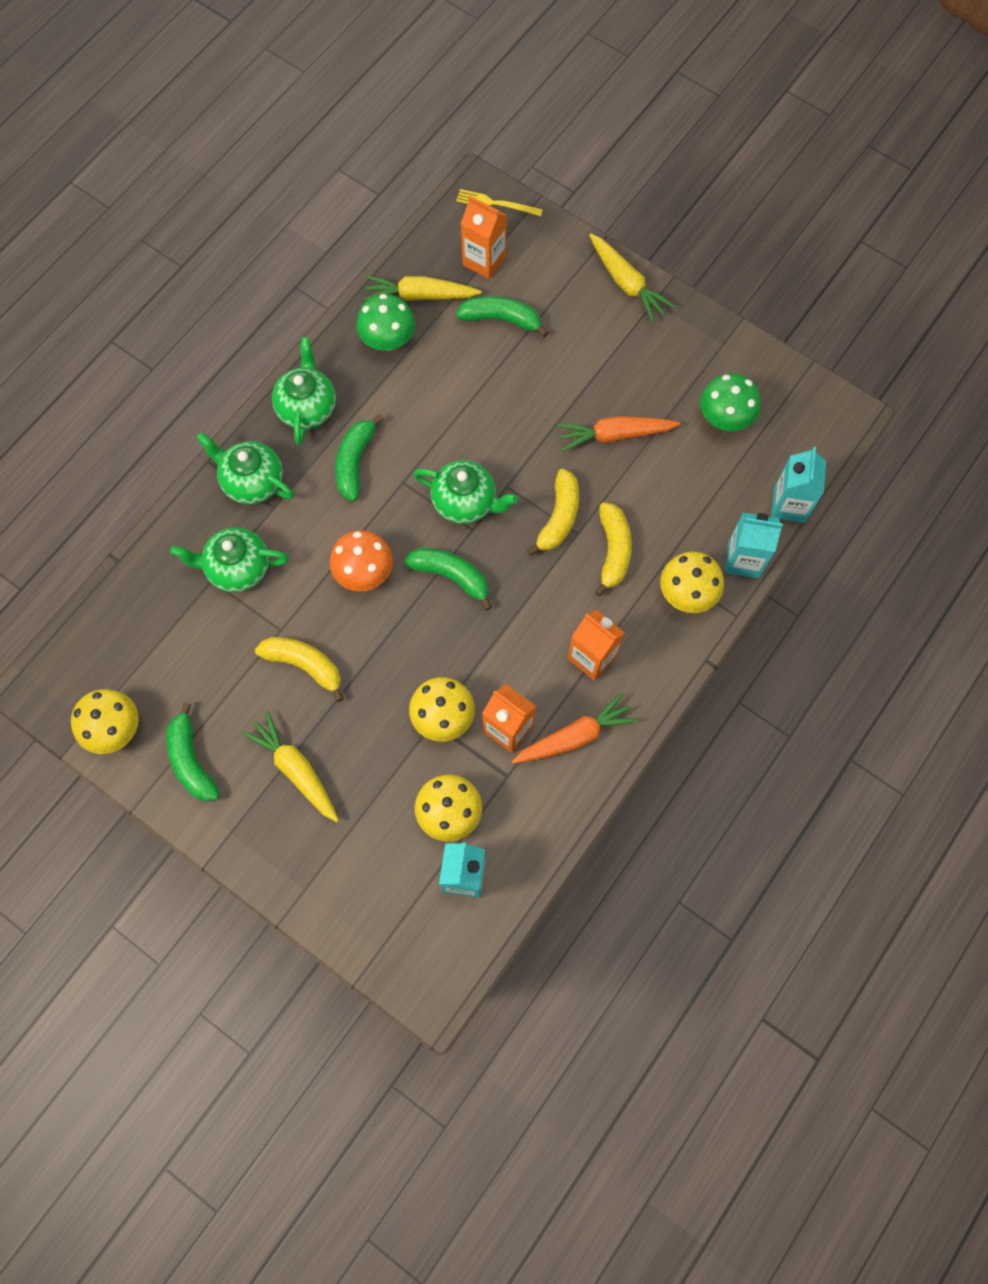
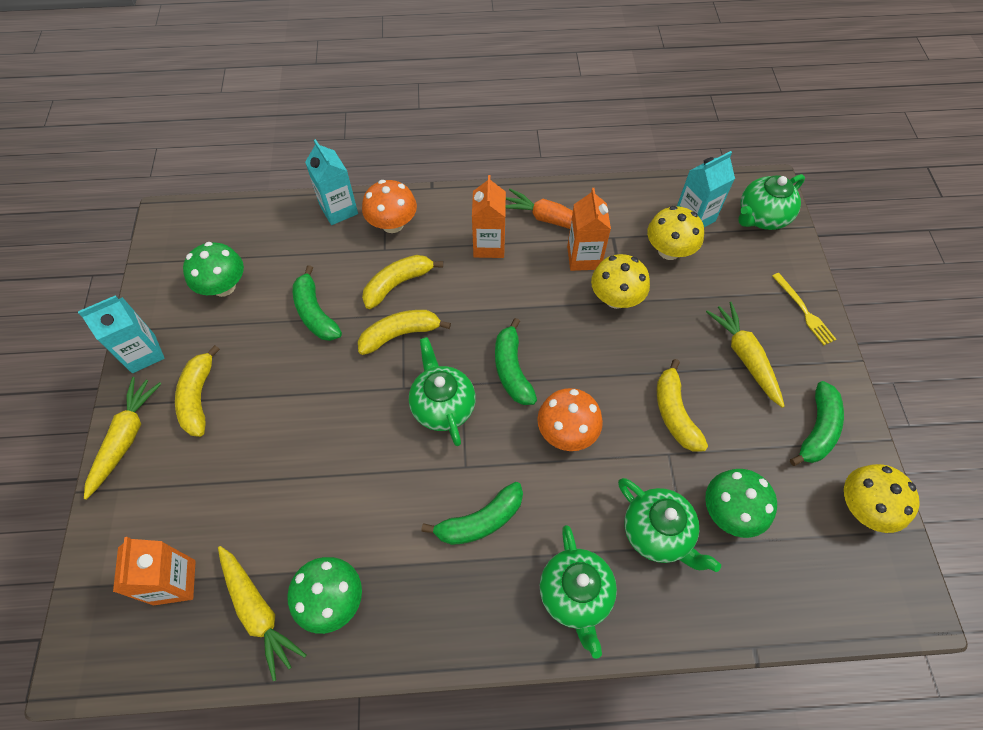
camera: 130 degrees left, 10 degrees down
yellow carrot [242,711,339,822] -> yellow carrot turned 150 degrees clockwise [706,302,785,408]
green teapot [272,337,336,445] -> green teapot moved to [738,174,805,230]
yellow fork [456,189,543,217] -> yellow fork moved to [772,273,836,345]
green banana [456,296,548,337] -> green banana moved to [293,265,342,341]
orange carrot [557,416,681,452] -> none
yellow mushroom [660,551,724,613] -> orange mushroom [362,180,417,233]
turquoise carton [771,447,826,523] -> turquoise carton moved to [78,295,165,373]
none -> yellow banana [175,345,220,437]
none -> green mushroom [705,469,777,538]

